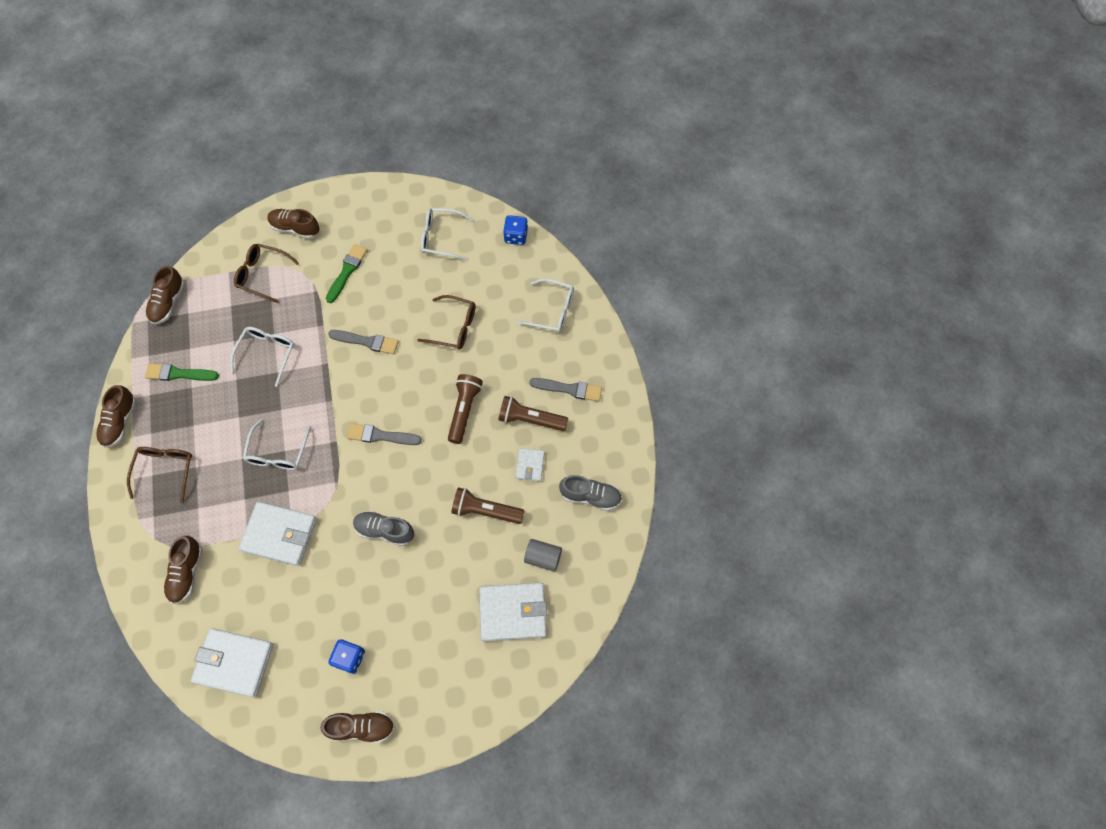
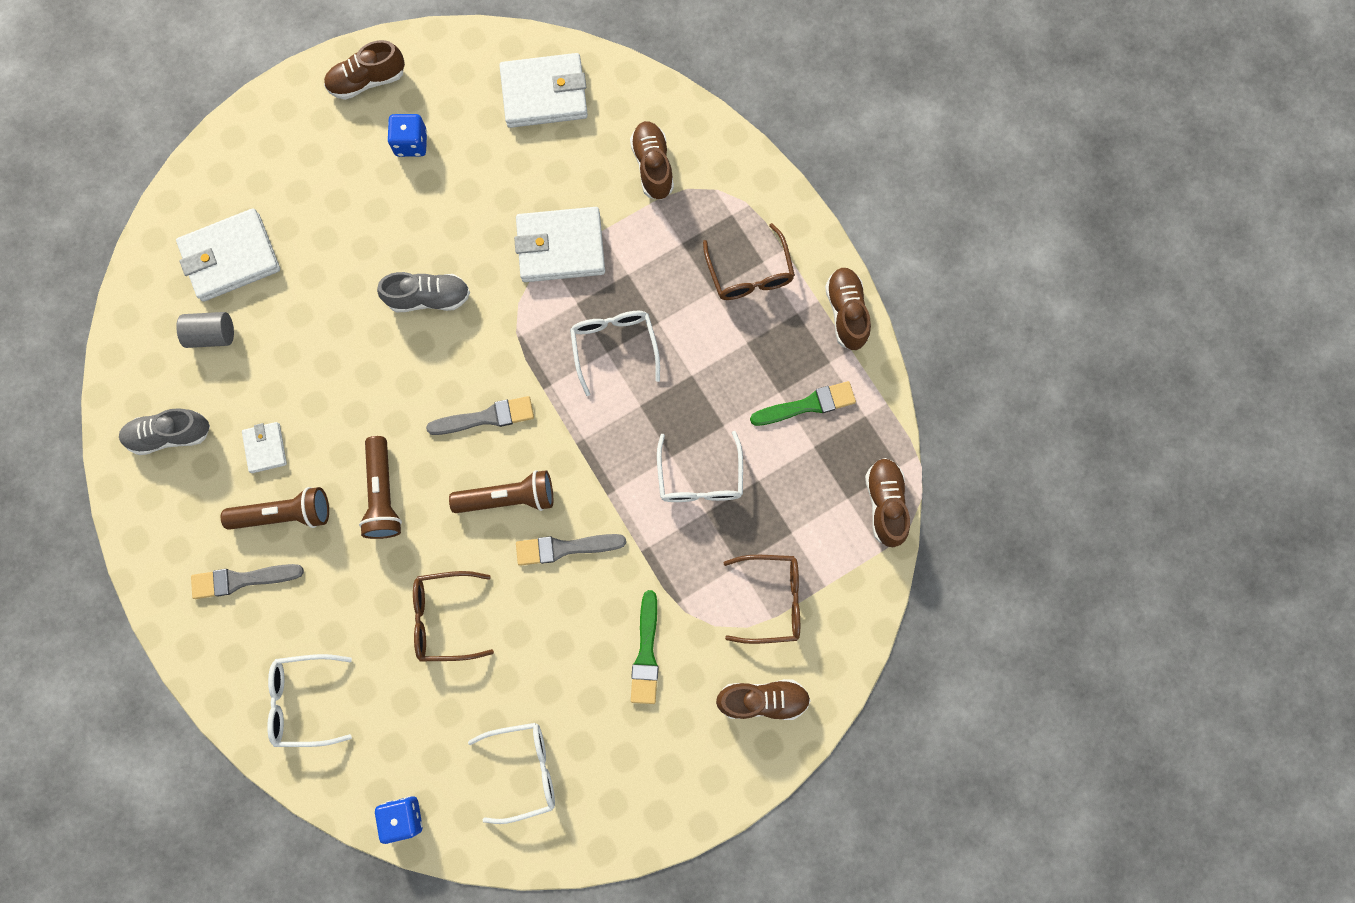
camera: 160 degrees right, 10 degrees up
brown flashlight [451,487,525,524] -> brown flashlight moved to [449,470,553,513]

